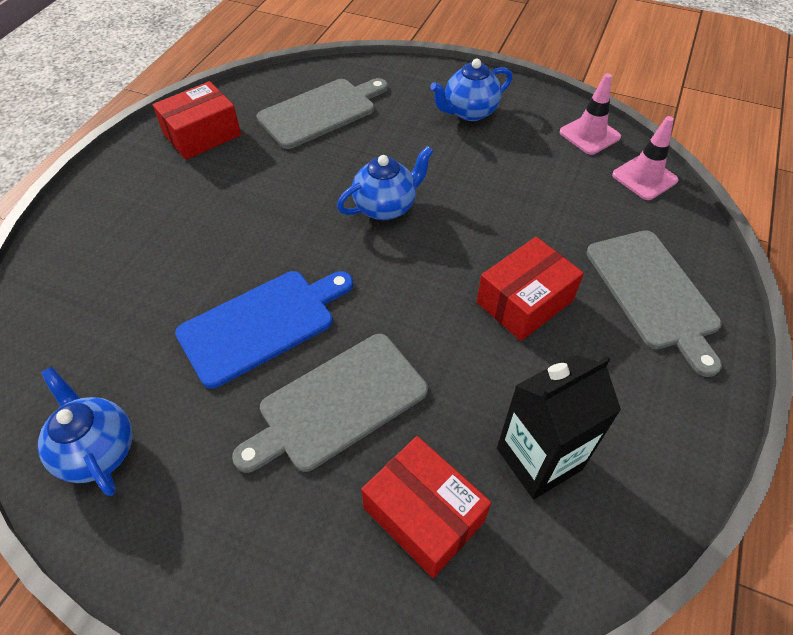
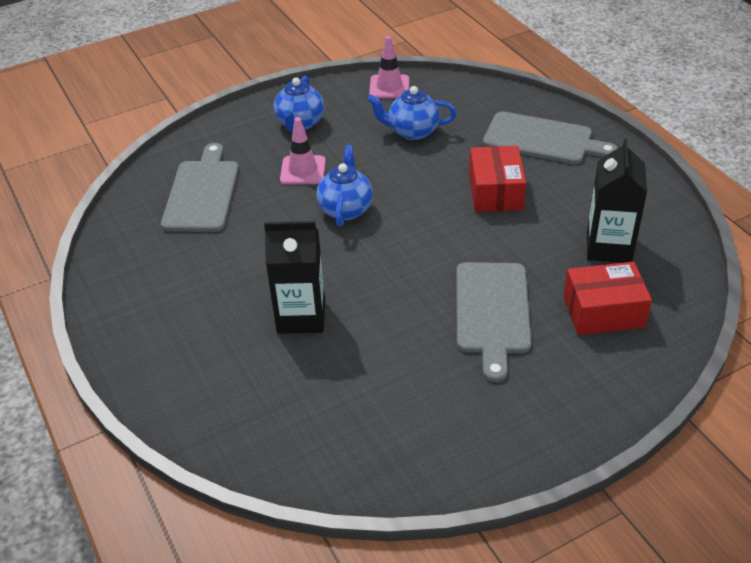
camera: 50 degrees left, 10 degrees down
blue teapot [38,367,133,496] -> blue teapot moved to [368,86,457,140]
red box [153,81,241,160] -> none
blue cutting board [175,271,353,389] -> none
pink traffic cone [612,116,678,200] -> pink traffic cone moved to [280,117,326,185]
none -> black carton [264,221,325,334]

